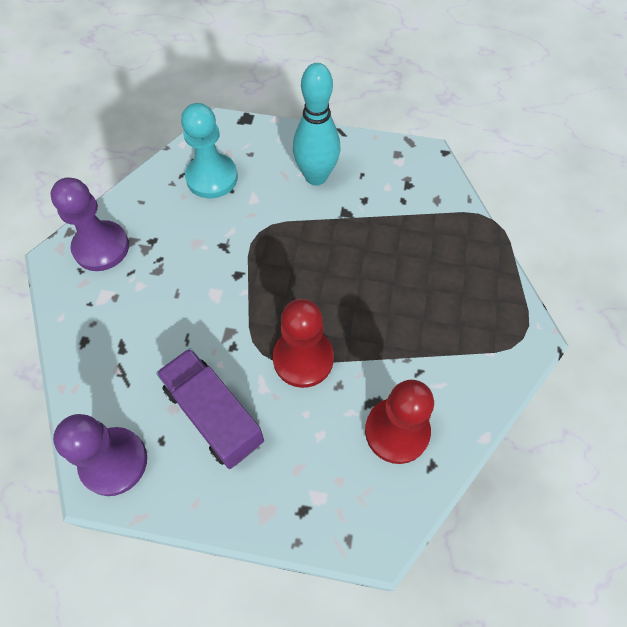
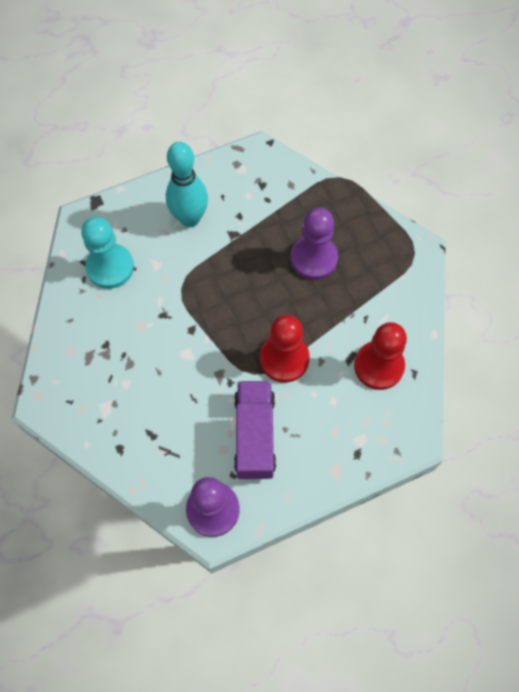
camera: 35 degrees left, 5 degrees up
purple pawn [50,177,129,271] -> purple pawn moved to [291,208,338,280]
purple truck [156,348,264,469] -> purple truck turned 75 degrees clockwise [234,381,276,479]

